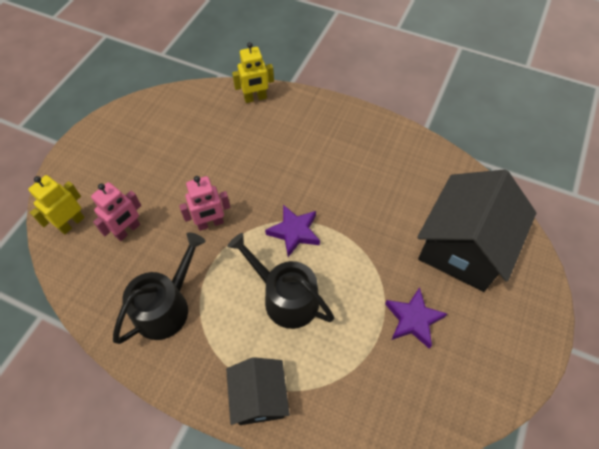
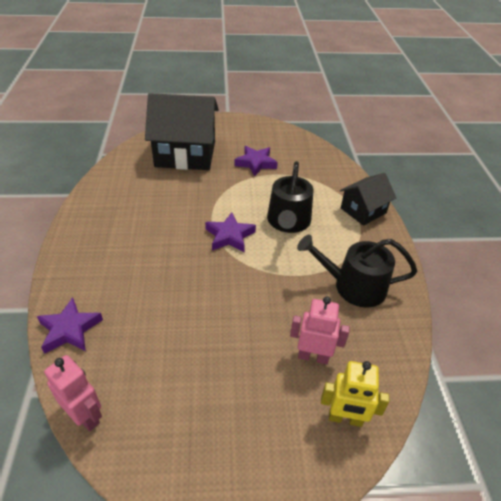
camera: 120 degrees left, 15 degrees down
pink robot [179,176,230,231] -> pink robot moved to [44,355,102,432]
yellow robot [232,42,274,103] -> purple star [37,297,103,354]

